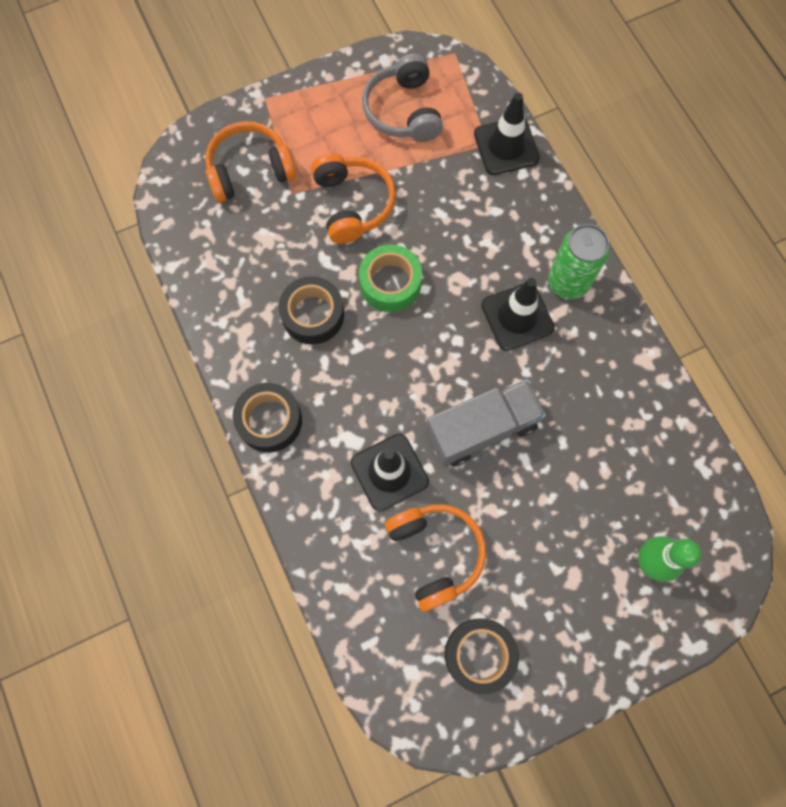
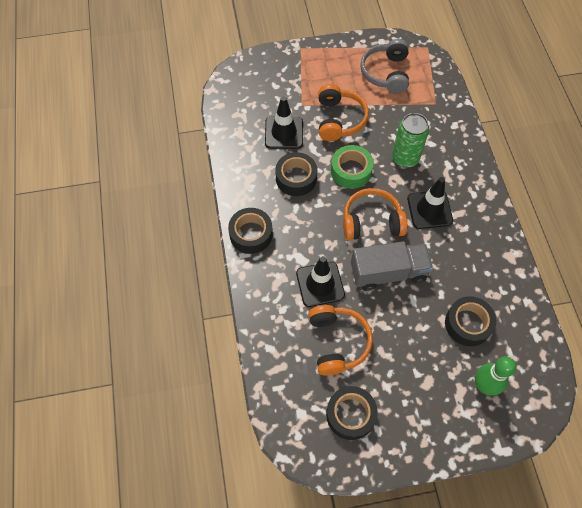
camera: 15 degrees right, 10 degrees down
orange headphones [205,121,296,202] -> orange headphones moved to [343,188,407,240]
black traffic cone [474,93,540,175] -> black traffic cone moved to [265,96,303,149]
green can [548,224,610,299] -> green can moved to [392,113,429,168]
none -> black tape [445,296,496,346]

